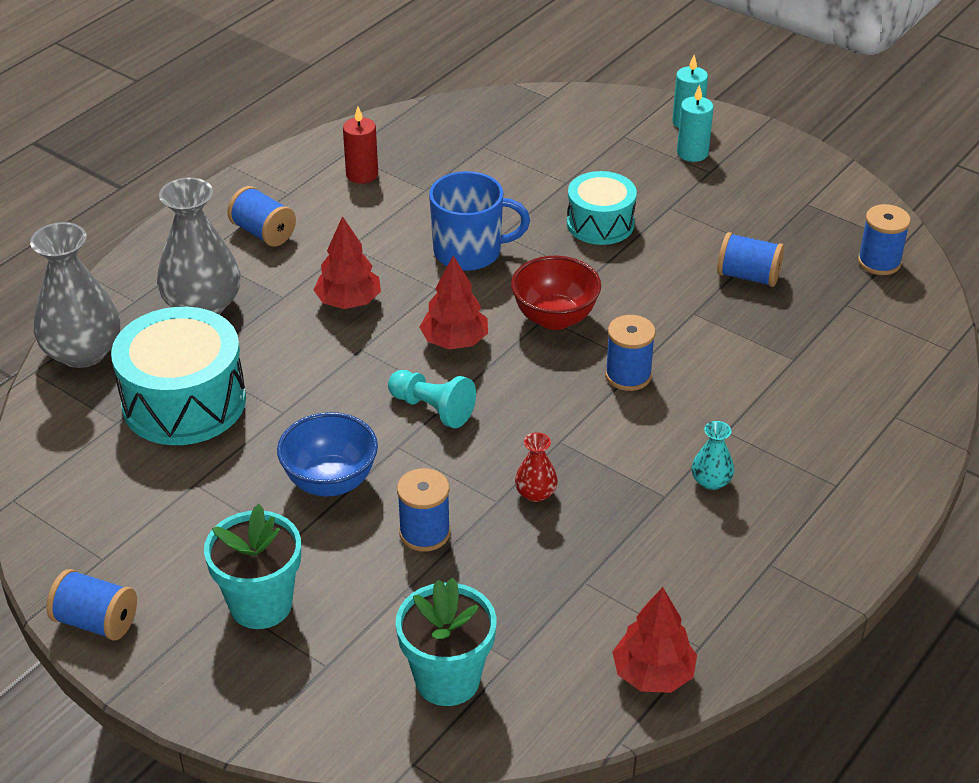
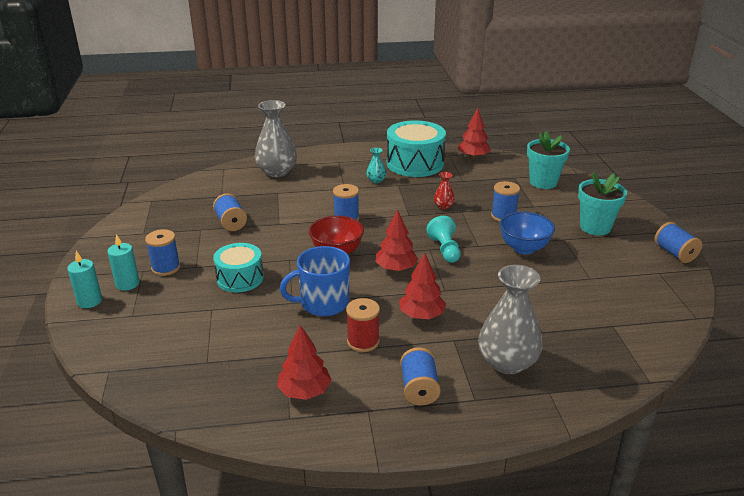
camera: 135 degrees left, 10 degrees down
grey vase [30,222,120,368] -> grey vase moved to [255,100,297,177]
turquoise drum [111,307,246,445] -> turquoise drum moved to [387,120,446,177]
red candle [343,106,378,183] -> red tree [277,325,332,400]
blue mug [429,171,530,271] -> blue mug turned 60 degrees counterclockwise [280,246,350,316]
blue spool [858,204,911,275] -> blue spool moved to [145,229,180,276]
none -> red spool [346,298,380,352]

